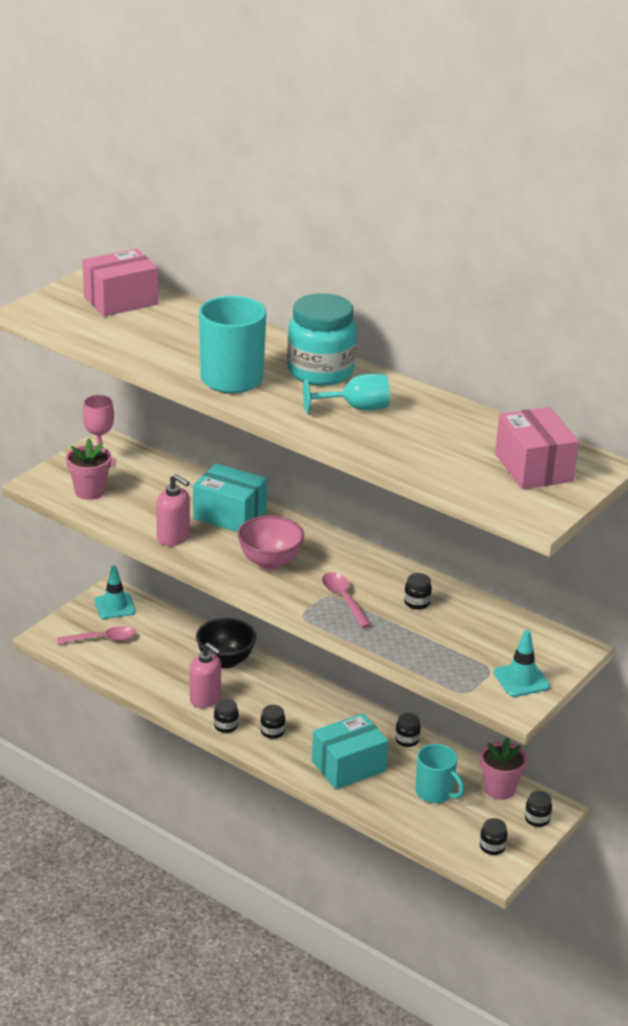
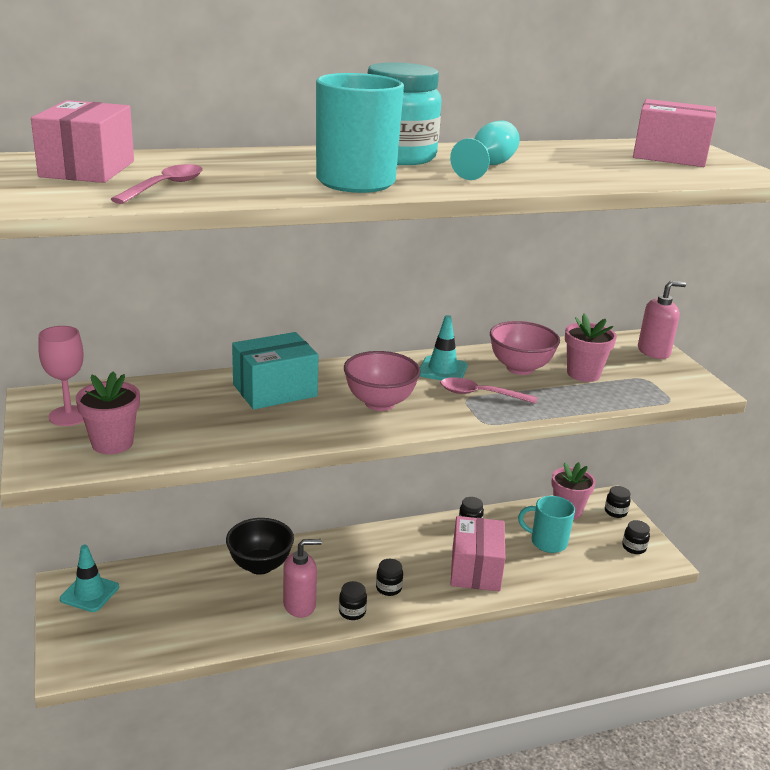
camera: 55 degrees left, 5 degrees down
pink spoon [57,626,136,644] -> pink spoon moved to [111,164,203,204]
pink soap dispenser [156,474,190,546] -> pink soap dispenser moved to [638,281,686,359]
turquoise box [312,713,388,789] -> pink box [450,516,505,591]
black jar [404,573,432,610] -> pink bowl [490,321,560,375]
turquoise mug [415,744,464,803] -> turquoise mug turned 150 degrees counterclockwise [518,496,575,553]
turquoise traffic cone [494,630,550,697] -> turquoise traffic cone moved to [420,315,468,381]
none -> pink flower pot [565,314,617,382]

